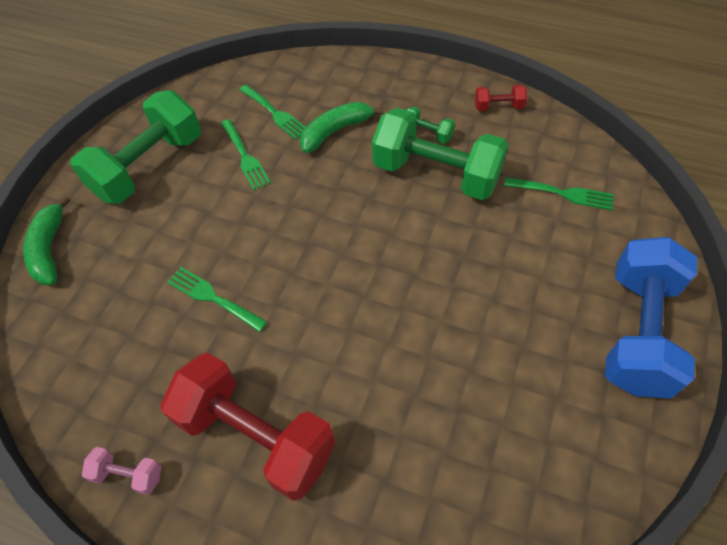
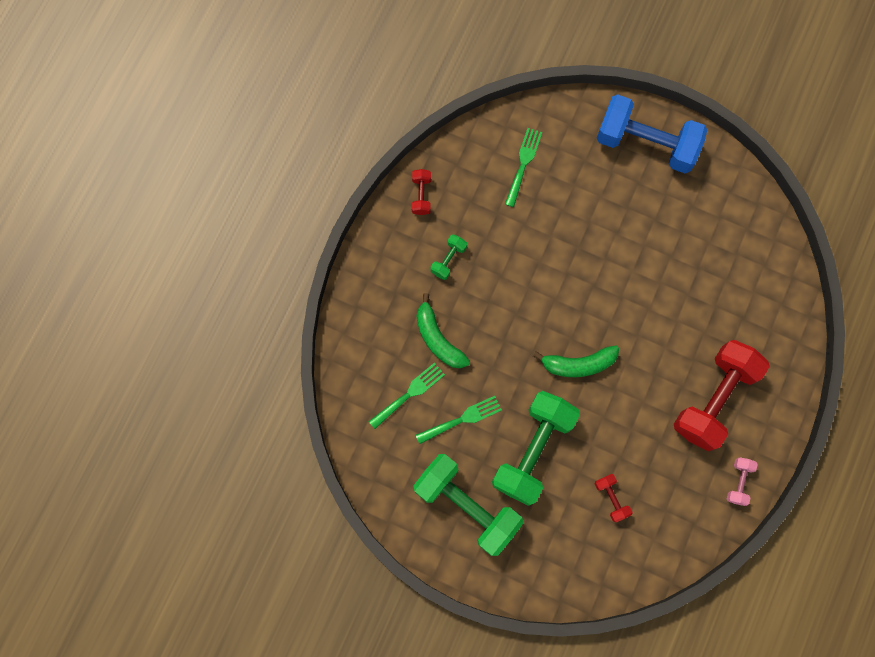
camera: 90 degrees left, 20 degrees up
green banana [23,196,70,285] -> green banana moved to [533,345,619,377]
green fork [167,267,267,332] -> none
green dumbbell [372,108,508,200] -> green dumbbell moved to [492,391,580,506]
none -> red dumbbell [595,474,633,522]

